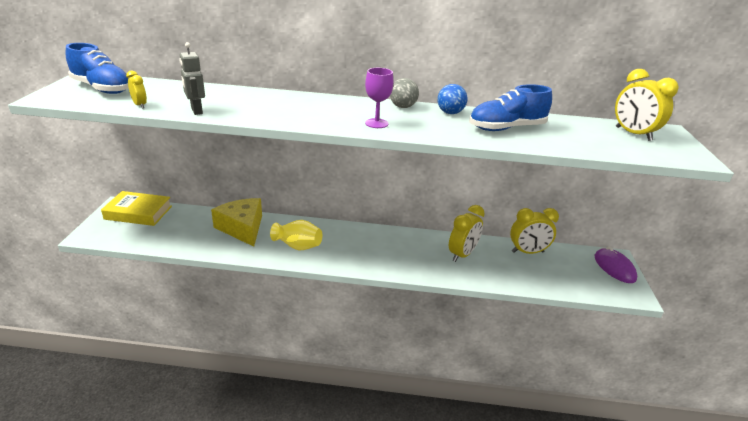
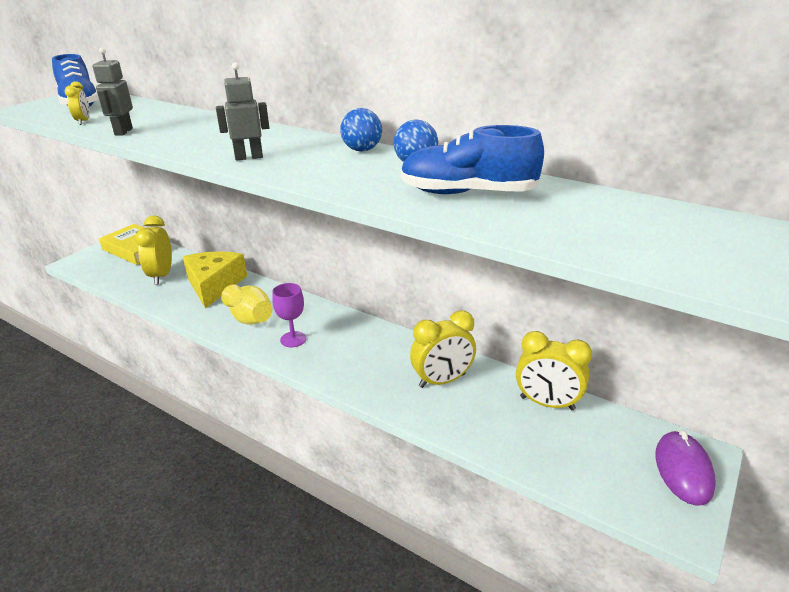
camera: 30 degrees right, 0 degrees up
purple goblet [365,68,393,128] -> purple goblet moved to [272,283,306,347]
grey ball [390,78,419,108] -> blue ball [340,108,382,151]
yellow clock [615,69,679,141] -> yellow clock moved to [135,215,172,285]
none -> grey robot [216,63,269,161]

